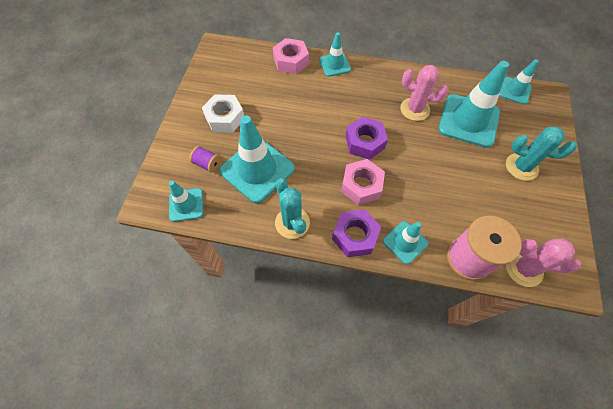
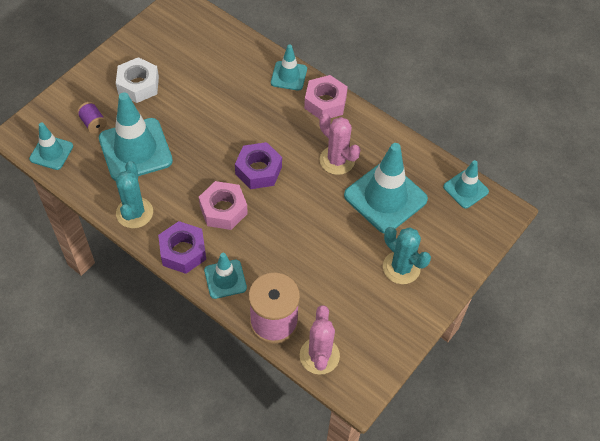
camera: 25 degrees right, 5 degrees down
pink nut [273,38,309,74] -> pink nut moved to [304,75,348,119]
pink cactus [506,238,581,287] -> pink cactus turned 45 degrees clockwise [300,305,340,375]

